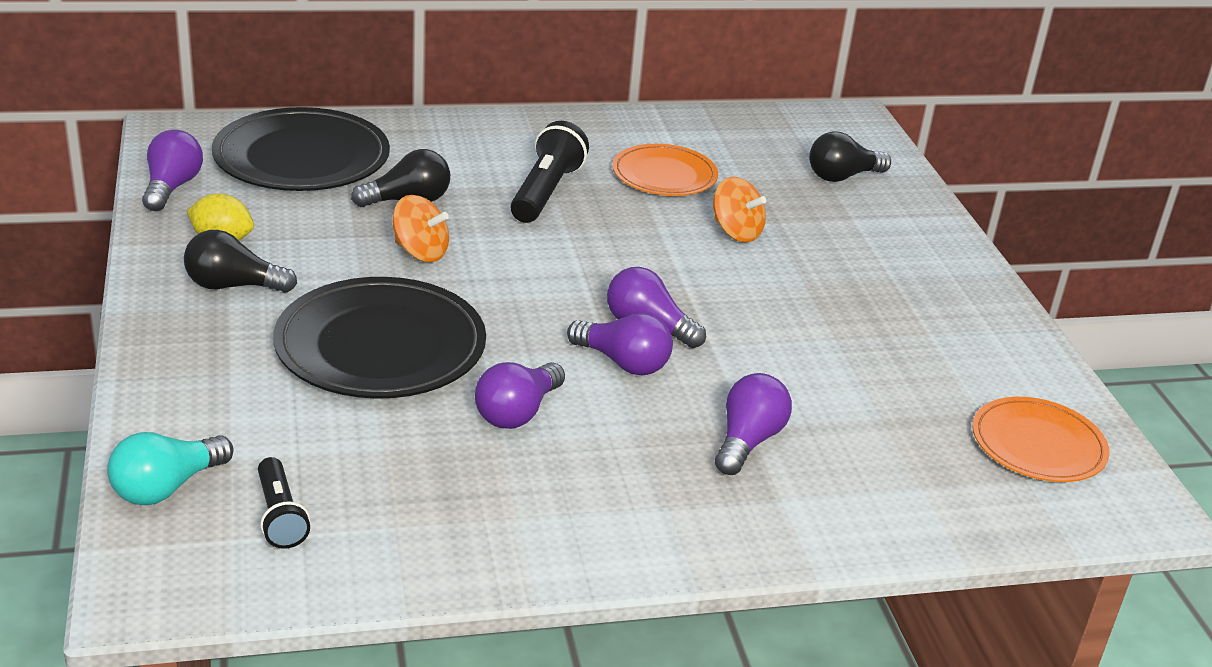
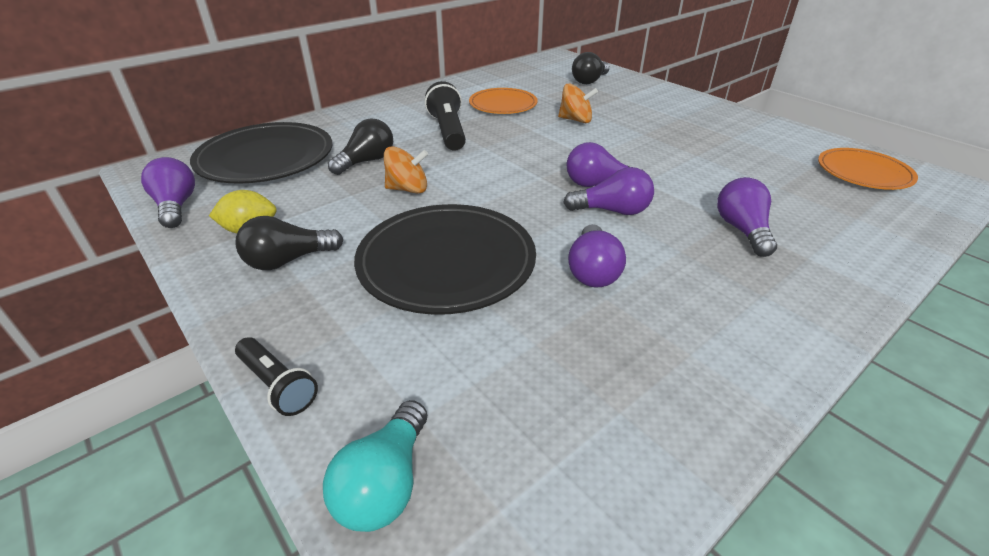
camera: 25 degrees left, 5 degrees up
black flashlight [258,457,310,549] -> black flashlight moved to [235,337,318,416]

